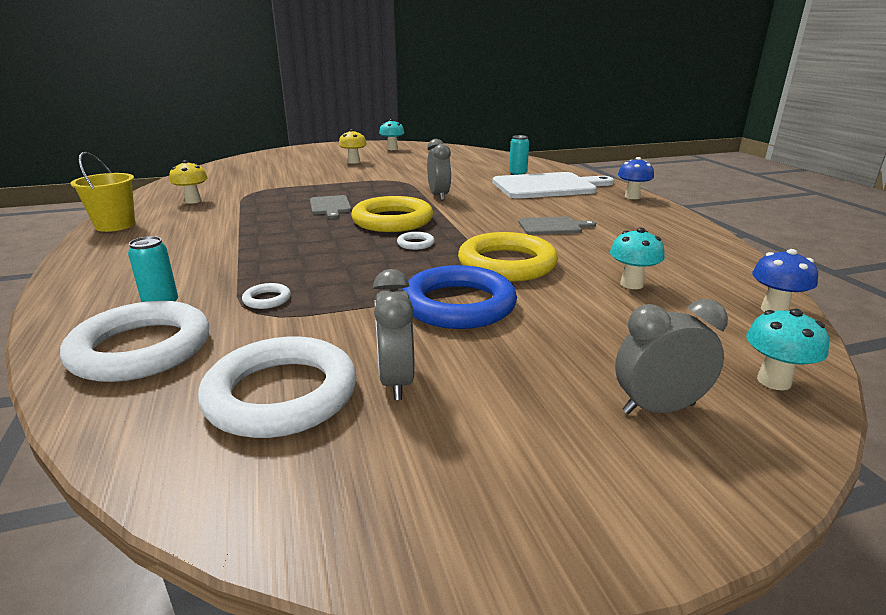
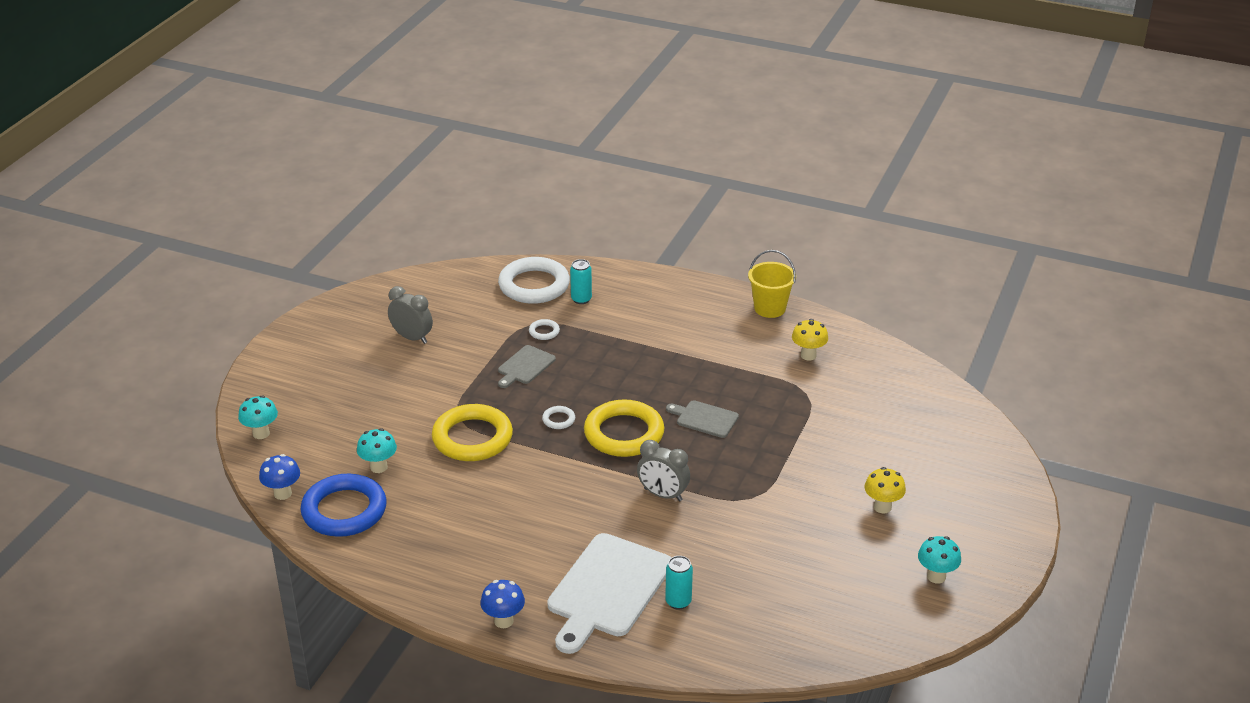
camera: 130 degrees right, 10 degrees up
white ring [198,336,357,438] -> none
blue ring [402,265,517,329] -> blue ring moved to [300,474,387,537]
grey cutting board [518,217,596,235] -> grey cutting board moved to [498,345,556,388]
grey clock [615,299,728,414] -> none

